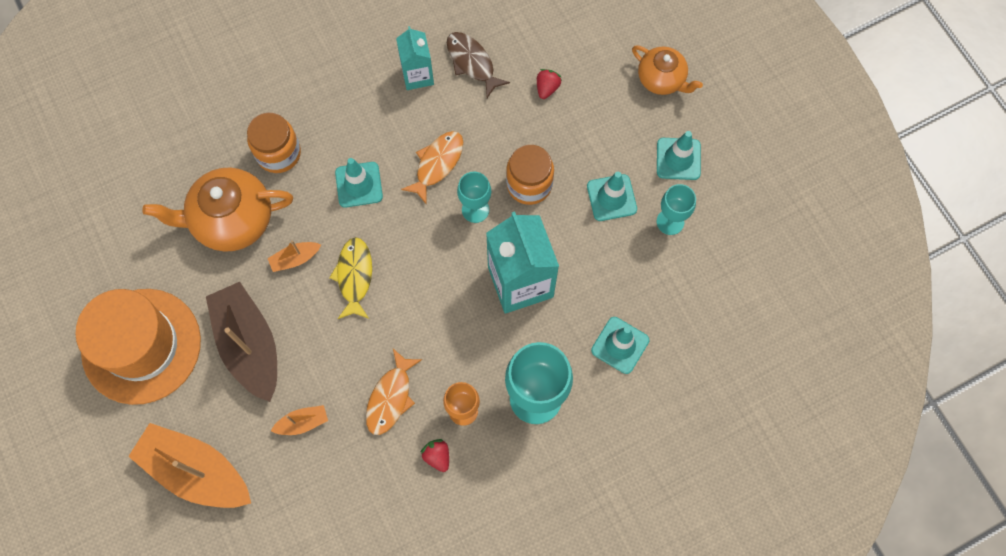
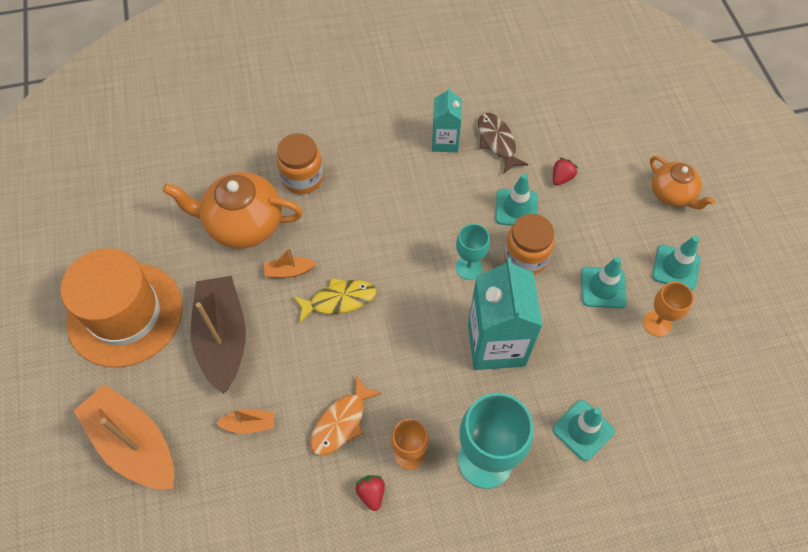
camera: 15 degrees right, 10 degrees down
yellow fish [329,237,372,319] -> yellow fish turned 60 degrees clockwise [293,278,377,324]
turquoise traffic cone [335,158,383,208] -> turquoise traffic cone moved to [495,174,538,226]
orange fish [401,131,463,205] -> none
turquoise goblet [657,184,696,235] -> orange goblet [643,282,694,337]

